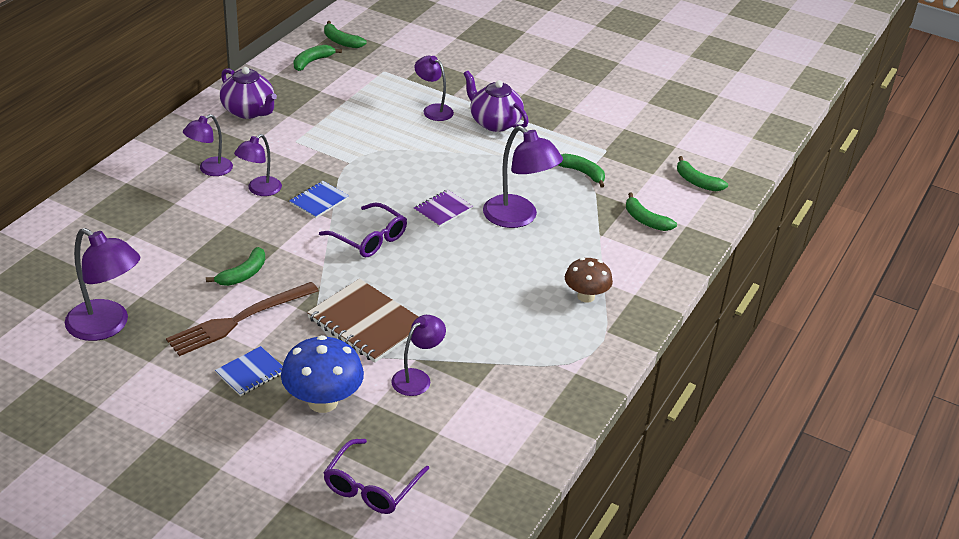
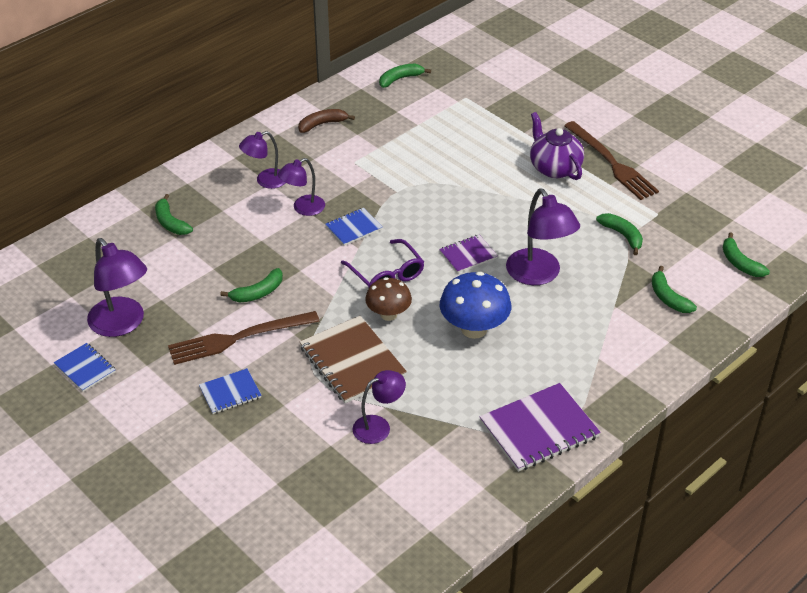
camera: 20 degrees right, 5 degrees up
purple teapot [220,67,277,119] -> brown banana [298,109,355,133]
blue mushroom [281,335,364,413] -> blue mushroom moved to [440,272,511,339]
purple glasses [323,439,429,514] -> none
green banana [324,21,367,48] -> green banana moved to [155,194,193,235]
purple lamp [414,56,454,121] -> none
brown mushroom [565,258,613,303] -> brown mushroom moved to [365,277,412,321]
none -> blue notebook [54,343,116,392]
none -> purple notebook [479,383,601,472]
none -> brown fork [564,121,659,200]

